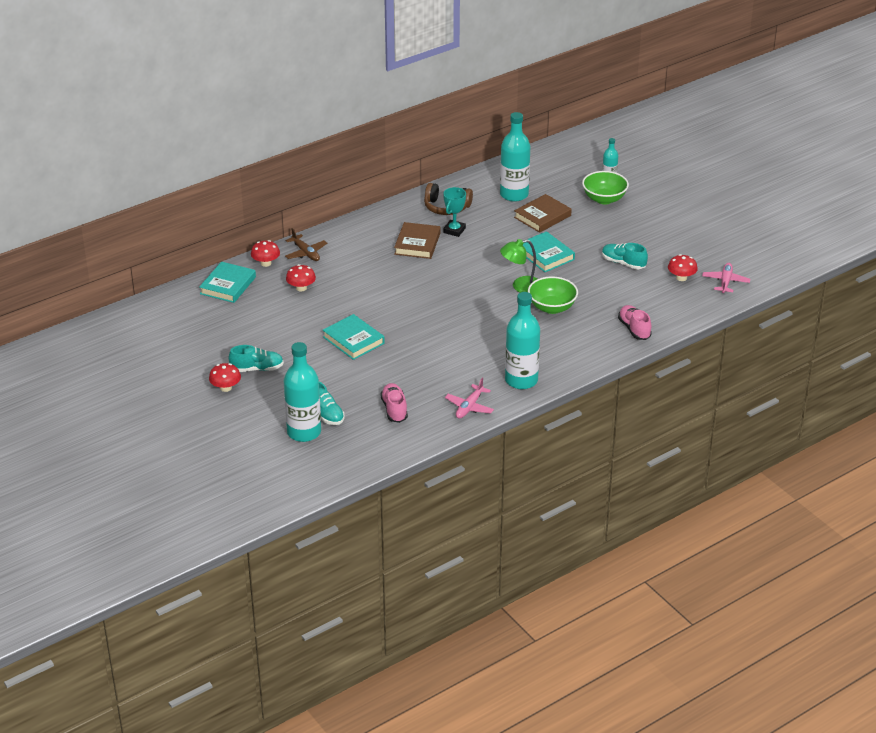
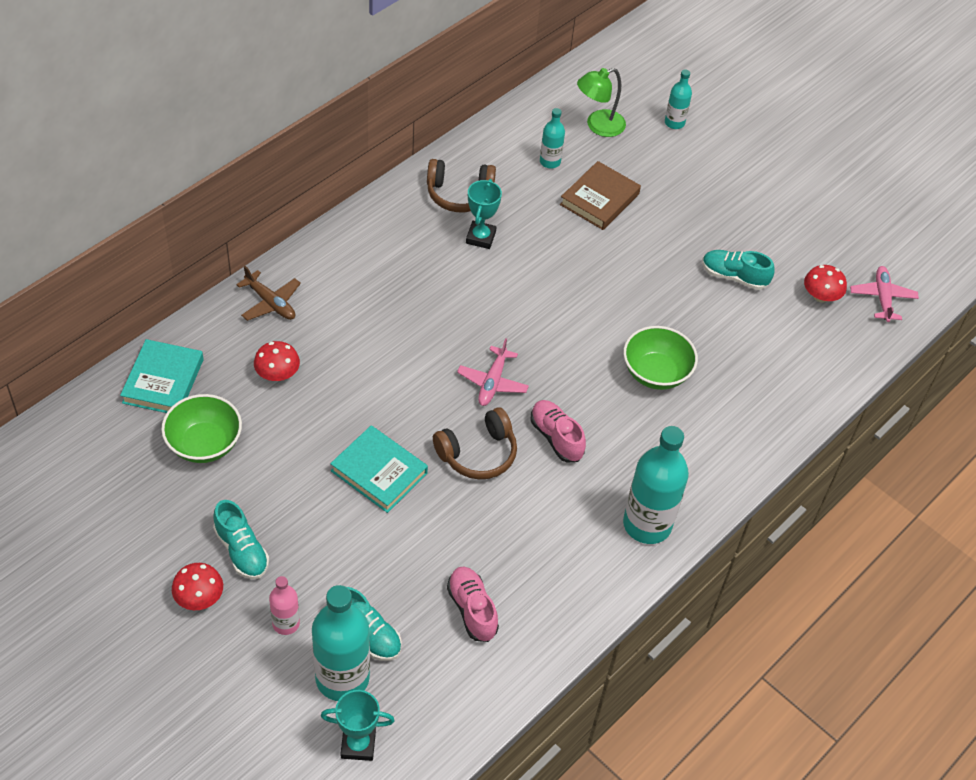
camera: 15 degrees left, 15 degrees up
turquoise shoe [229,345,284,372] -> turquoise shoe turned 75 degrees clockwise [213,500,269,579]
red mushroom [251,240,280,267] -> none
brown book [394,222,440,259] -> none
pink plane [445,377,494,419] -> pink plane moved to [457,338,529,406]
turquoise bottle [500,112,530,202] -> turquoise bottle [540,108,565,169], size x0.52
green lamp [500,239,537,293] -> green lamp moved to [577,68,626,137]
turquoise book [523,231,575,272] -> none
green bowl [582,171,629,204] -> green bowl moved to [161,394,242,463]
pink shoe [618,305,652,340] -> pink shoe moved to [530,400,586,462]
none -> pink bottle [269,576,300,635]
none -> turquoise trophy [321,690,395,761]
none -> brown headphones [433,407,517,479]

